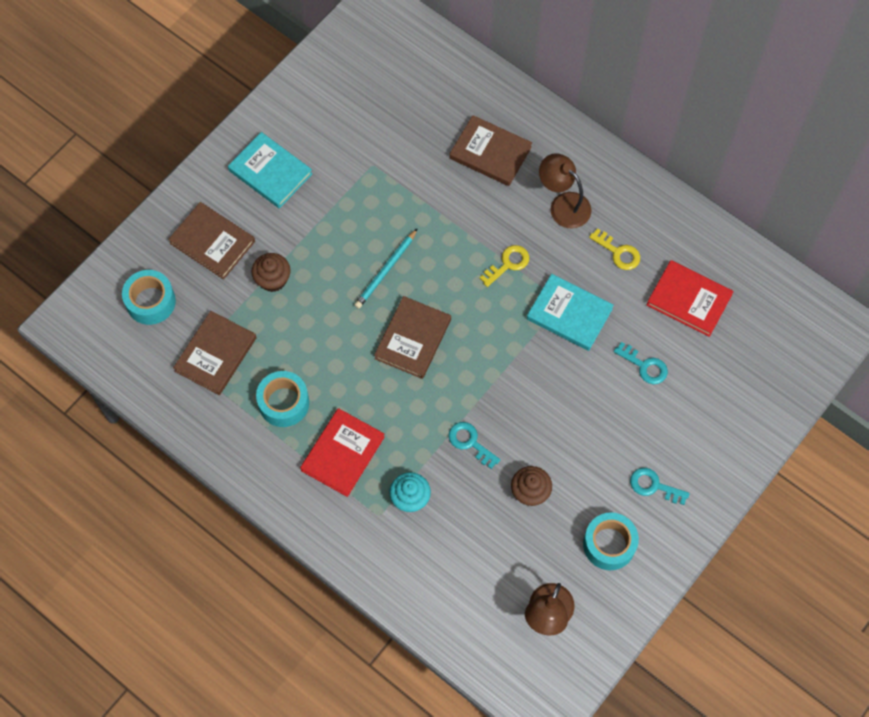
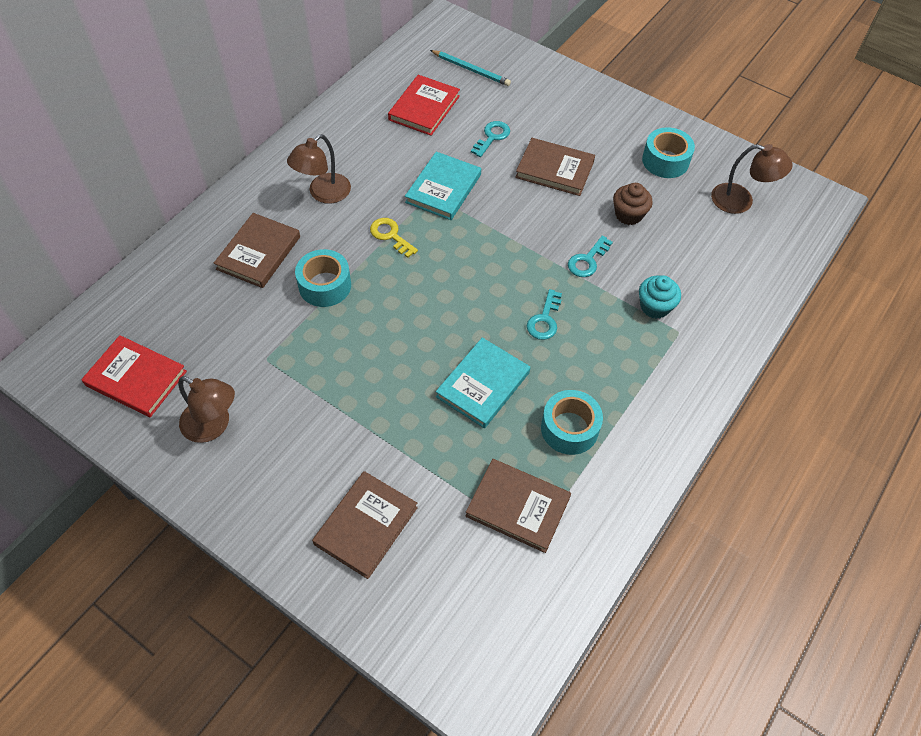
camera: 95 degrees left, 10 degrees down
turquoise tape [122,270,176,325] -> turquoise tape moved to [295,249,351,307]
turquoise book [228,132,313,209] -> turquoise book moved to [436,338,530,428]
brown cupcake [251,253,291,292] -> none
red book [300,408,385,497] -> red book moved to [81,335,187,417]
turquoise pencil [354,228,418,309] -> turquoise pencil moved to [430,50,511,86]
brown book [374,296,451,379] -> brown book moved to [515,138,595,196]
yellow key [589,228,640,270] -> none
turquoise key [630,468,690,505] -> turquoise key moved to [527,289,562,340]
none -> brown lamp [178,376,235,443]

